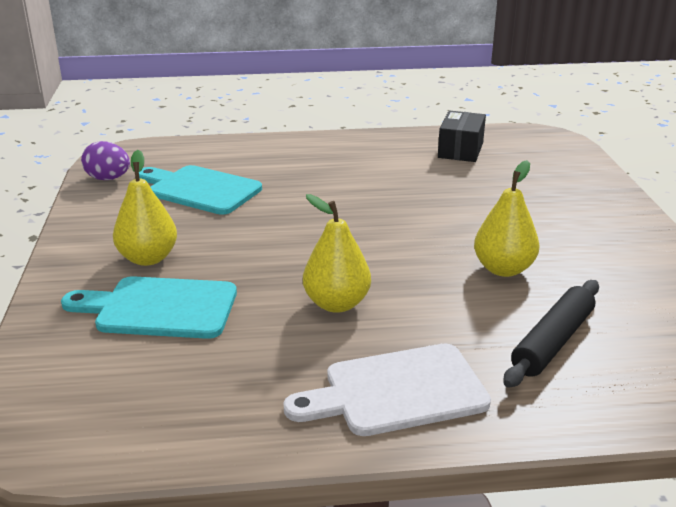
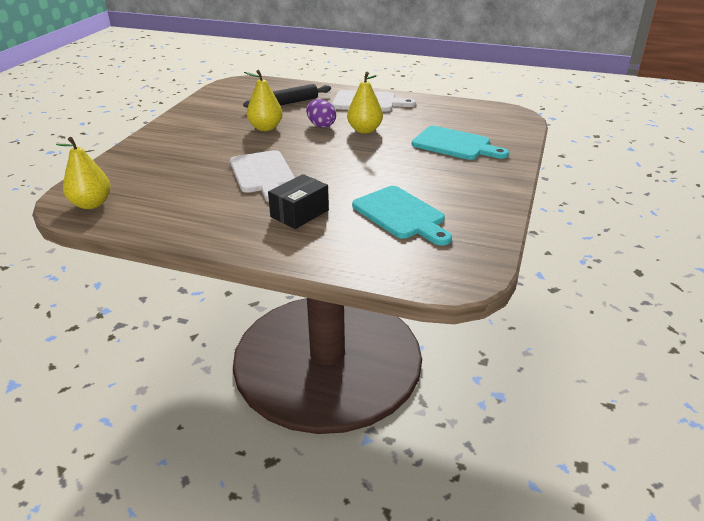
camera: 155 degrees left, 5 degrees up
purple egg [81,141,130,180] -> purple egg moved to [306,99,336,128]
yellow pear [113,150,177,266] -> yellow pear moved to [56,137,111,209]
black box [438,111,486,162] -> black box moved to [268,174,329,229]
none -> white cutting board [230,150,295,202]

